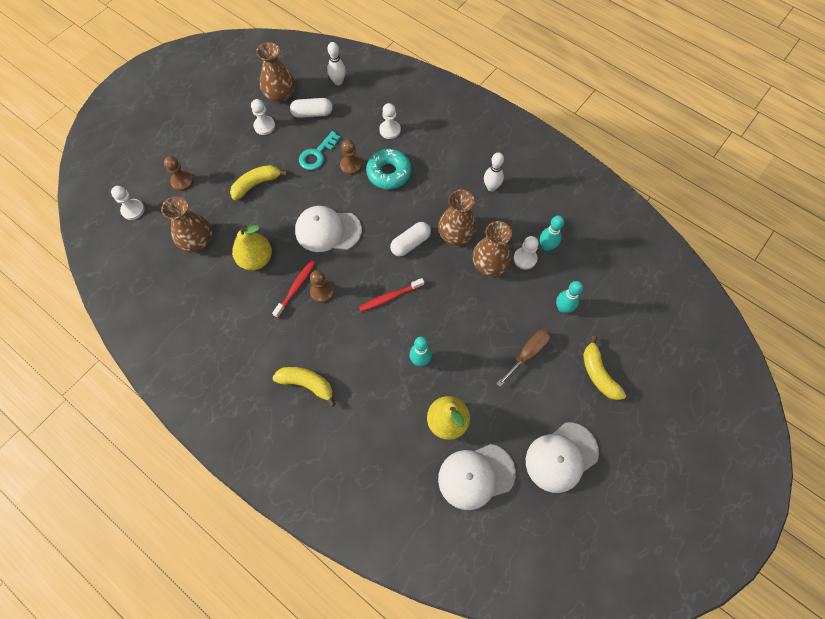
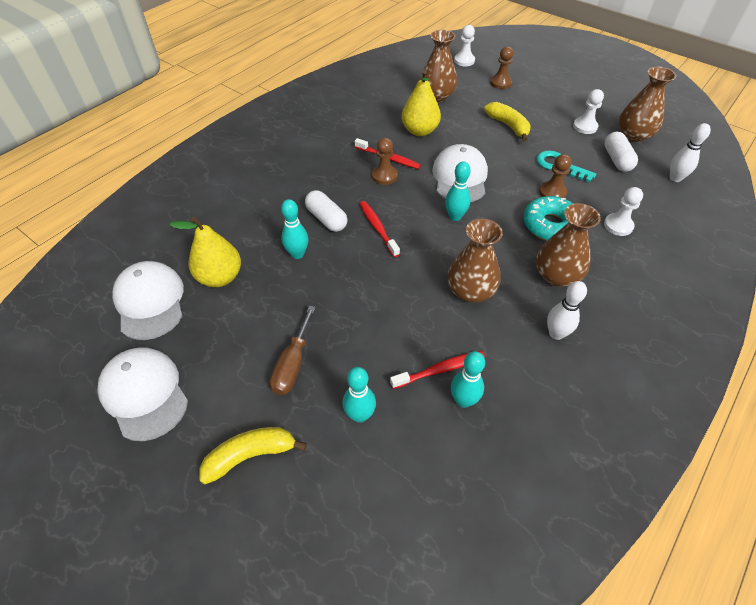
camera: 90 degrees right, 15 degrees down
yellow banana [272,367,336,407] -> none
white capsule [390,222,431,257] -> white capsule moved to [305,190,348,232]
brown vase [472,221,512,276] -> brown vase moved to [536,203,601,287]
brown screwdriver [496,329,551,387] -> brown screwdriver turned 60 degrees clockwise [270,306,316,395]
white pawn [514,236,539,269] -> red toothbrush [390,351,485,389]
none -> turquoise bowling pin [445,161,471,221]

